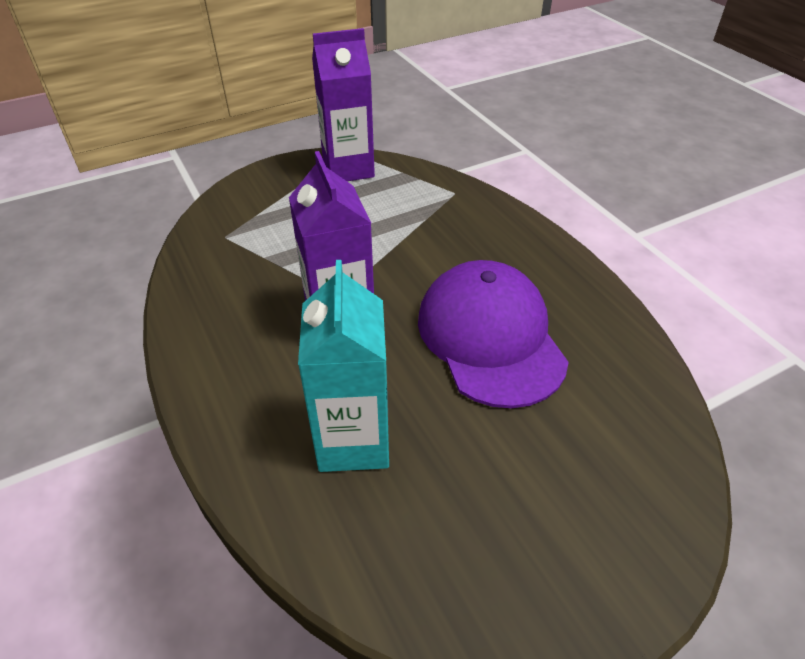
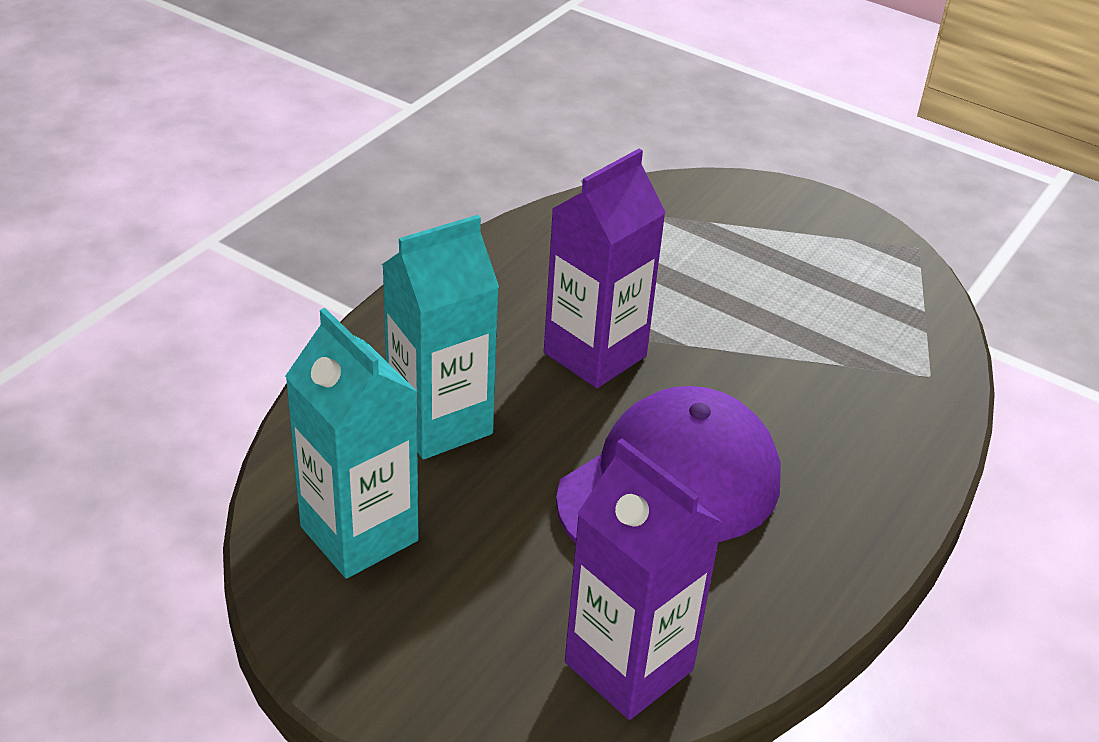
camera: 60 degrees right, 5 degrees down
purple carton [312,28,375,181] -> purple carton moved to [565,439,723,720]
none -> turquoise carton [285,308,419,578]

